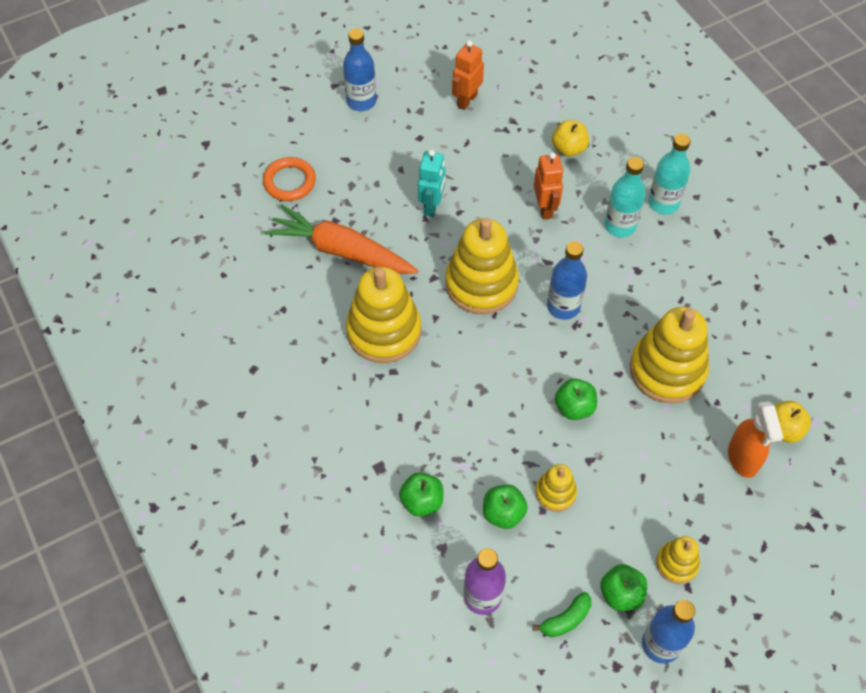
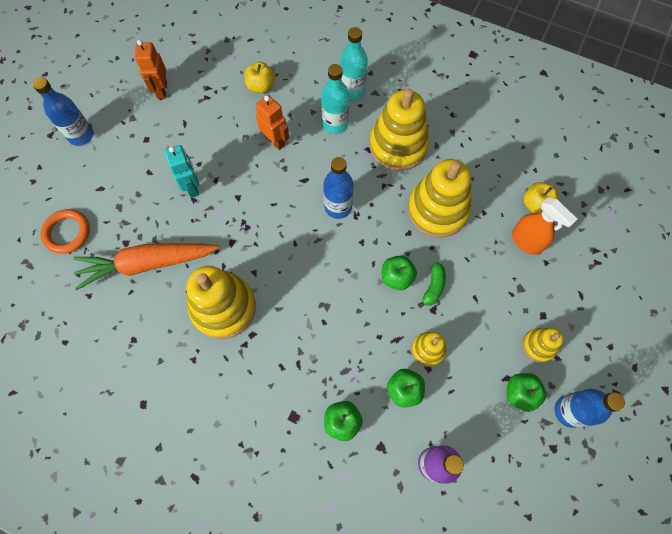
camera: 35 degrees left, 10 degrees up
yellow stacking toy [445,218,519,314] -> yellow stacking toy moved to [369,88,429,171]
green banana [533,592,591,637] -> green banana moved to [418,262,446,308]

